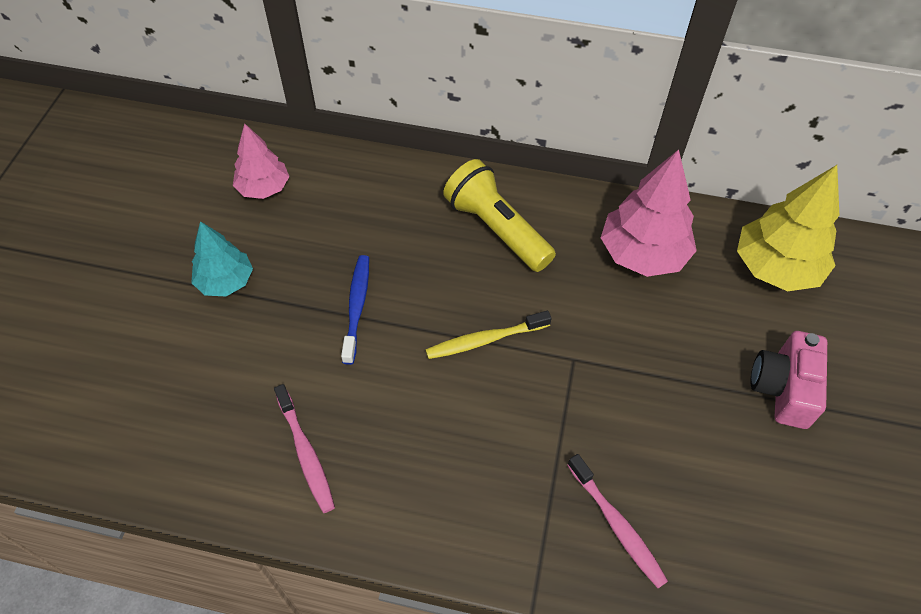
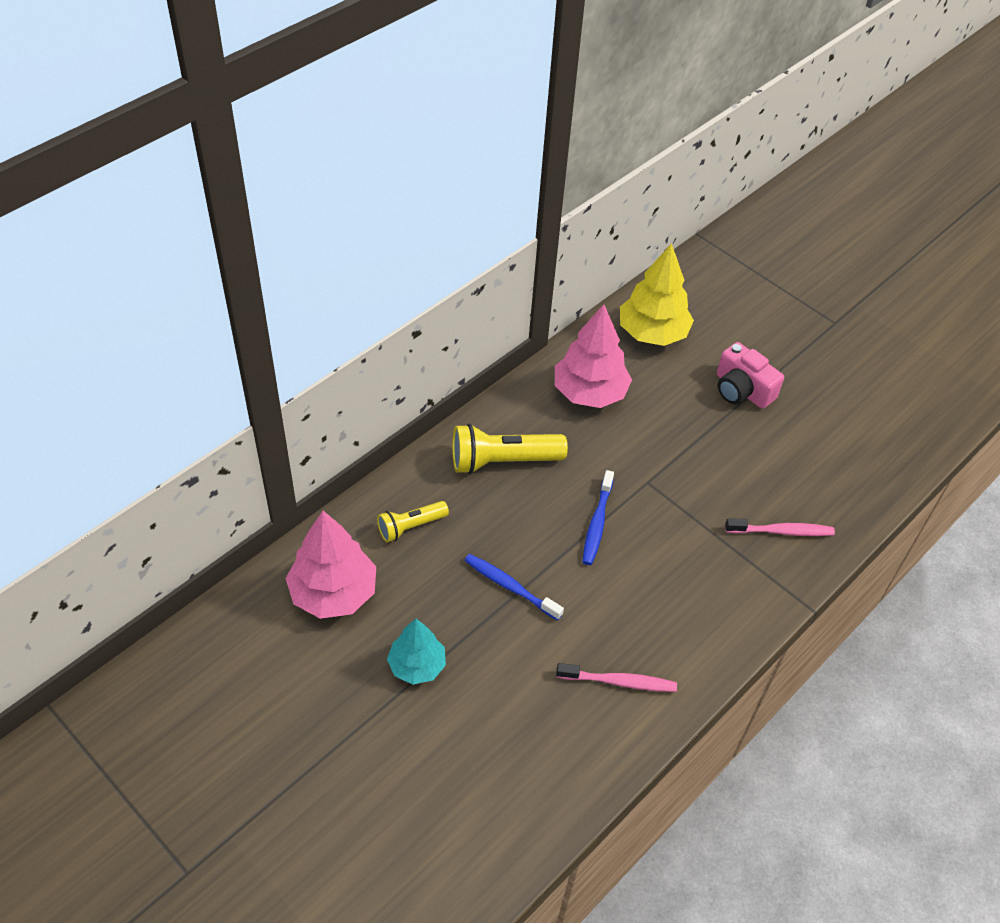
camera: 60 degrees left, 5 degrees down
pink tree [233,123,289,199] -> pink tree [286,511,376,619], size x1.59
yellow toothbrush [425,311,552,359] -> blue toothbrush [582,470,614,565]
none -> yellow flashlight [377,501,449,542]

